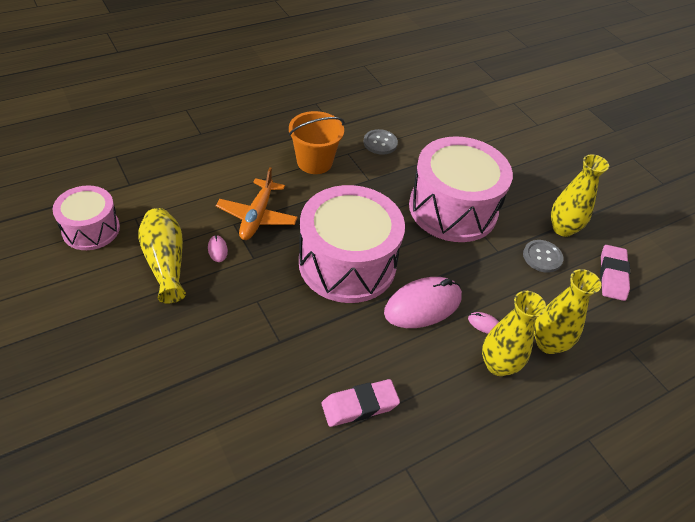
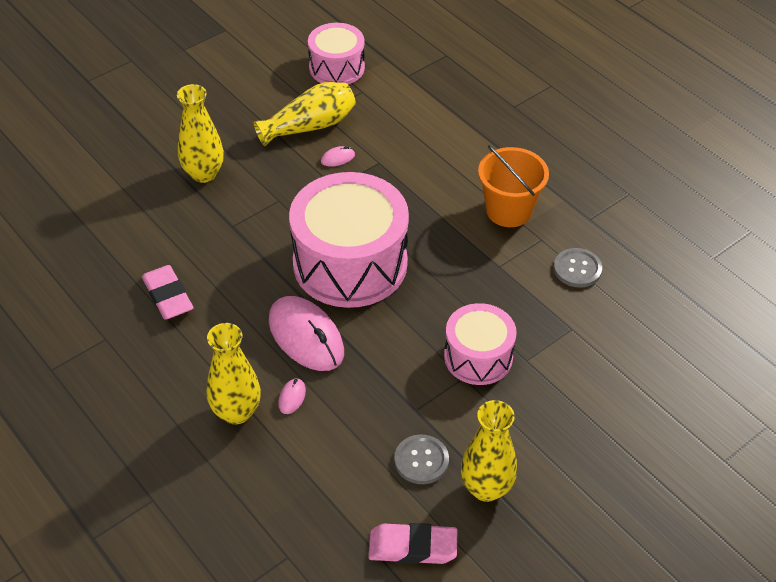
camera: 85 degrees right, 0 degrees up
orange plane [216,167,298,240] -> none
pink drum [409,136,513,242] -> pink drum [444,303,517,385], size x0.56
yellow vase [534,269,601,354] -> yellow vase moved to [177,84,224,183]

